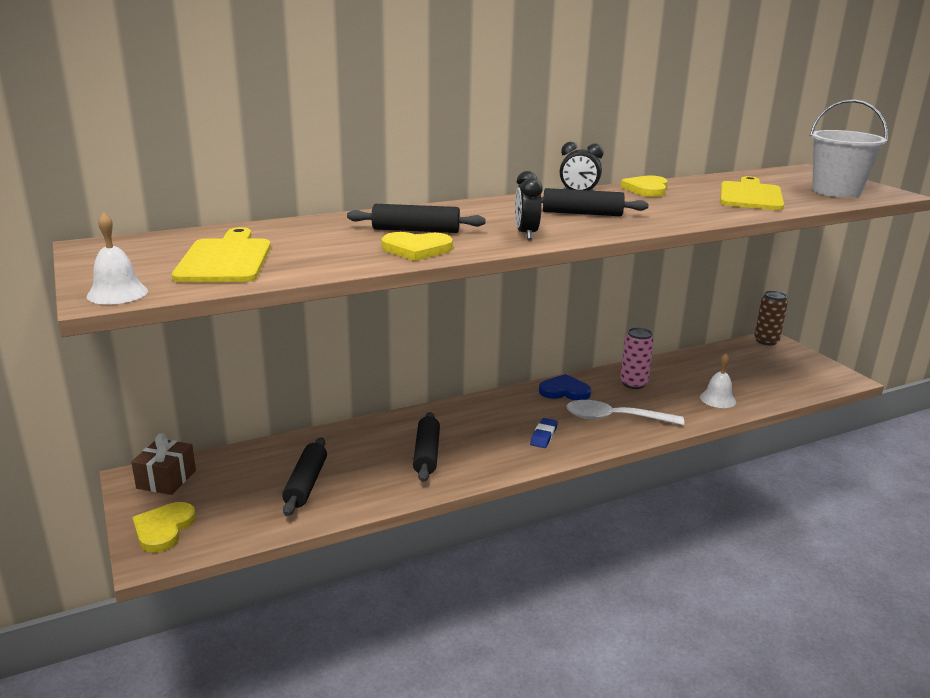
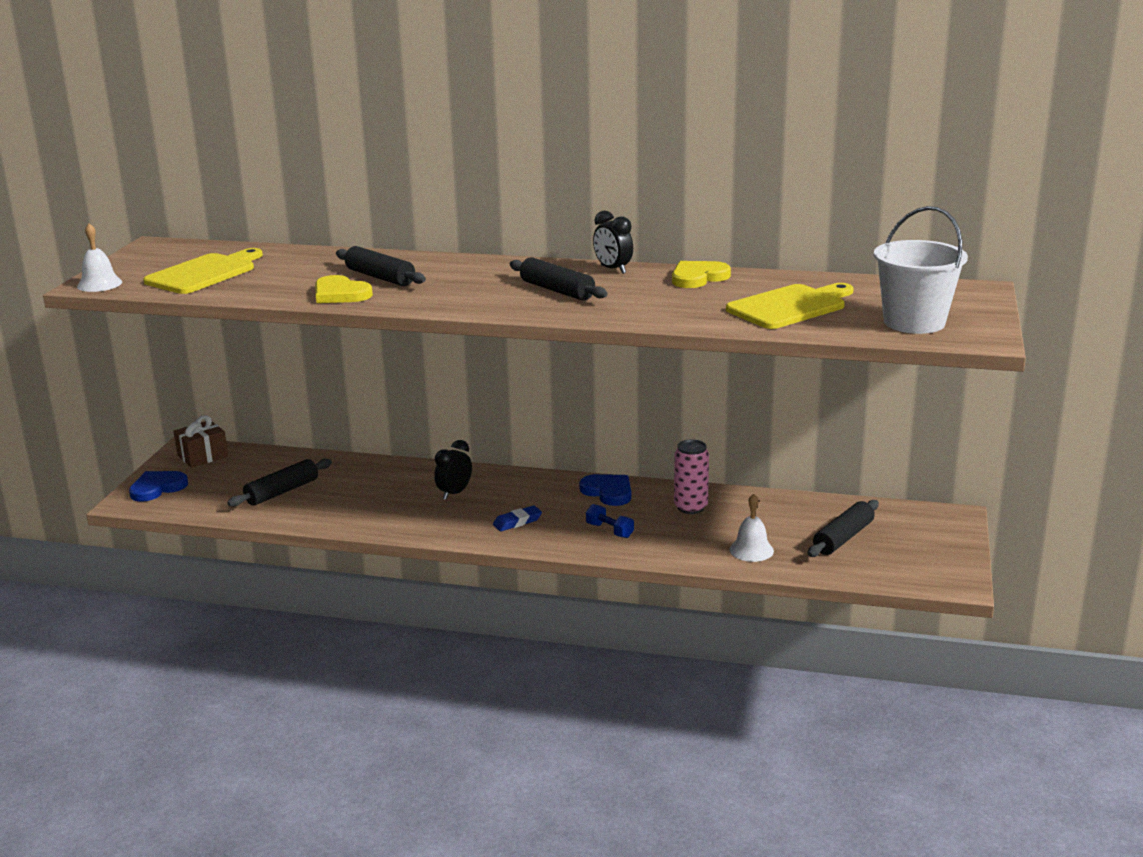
camera: 40 degrees right, 0 degrees up
yellow heart [132,502,196,553] -> blue heart [129,471,188,502]
black rolling pin [413,412,440,482] -> black rolling pin moved to [808,500,879,557]
black clock [515,171,543,240] -> black clock moved to [434,440,472,500]
white spoon [566,400,684,425] -> blue dumbbell [586,504,634,538]
brown can [754,291,788,346] -> none

